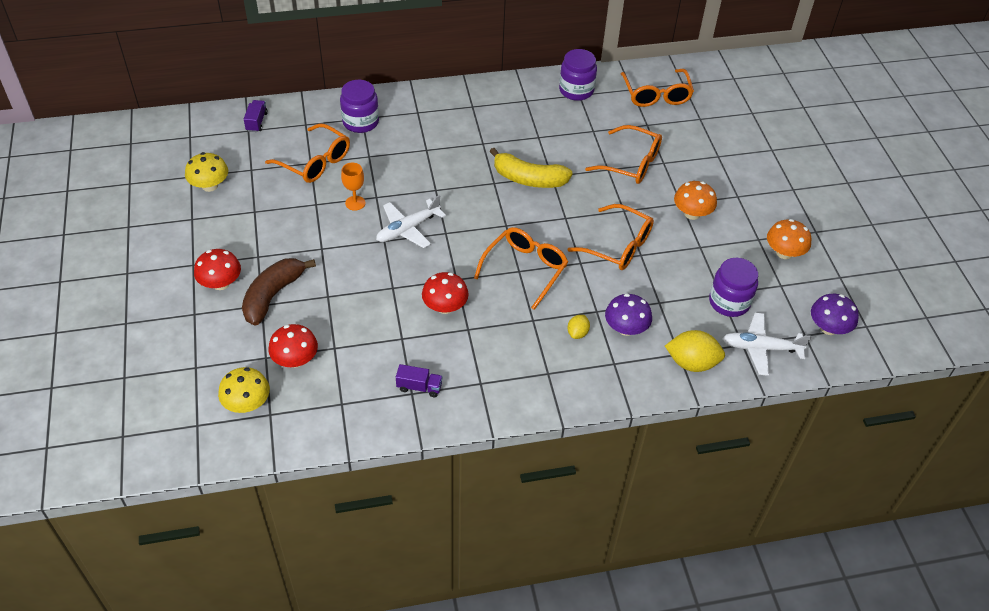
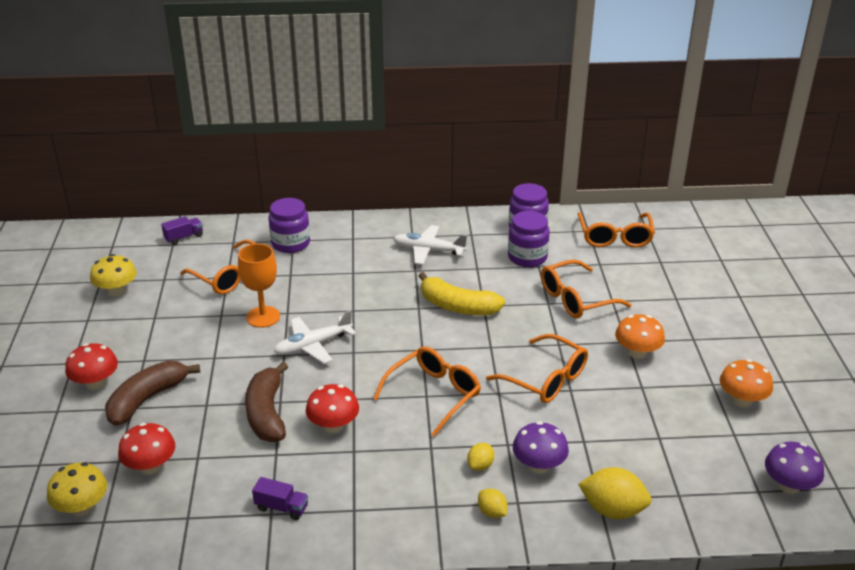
camera: 10 degrees right, 15 degrees down
purple truck [244,100,268,132] -> purple truck turned 45 degrees clockwise [161,216,203,245]
orange goblet [341,163,365,211] -> orange goblet [238,243,280,328], size x1.54
orange glasses [585,125,662,184] -> orange glasses turned 120 degrees clockwise [541,259,632,318]
purple jar [709,258,758,317] -> purple jar moved to [508,211,550,267]
white plane [722,313,812,376] -> white plane moved to [393,225,467,265]
none -> brown banana [245,362,288,442]
none -> yellow lemon [478,489,508,518]

